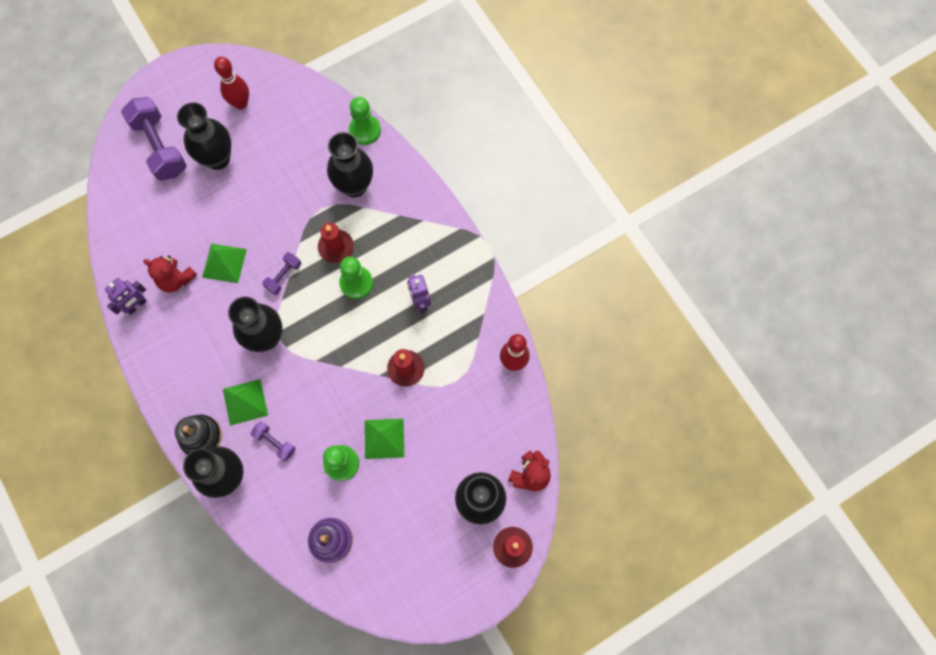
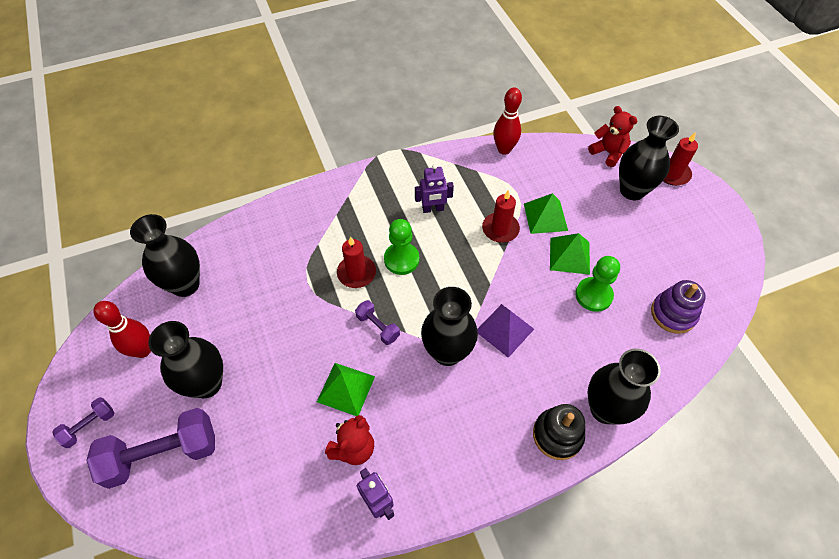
camera: 80 degrees left, 15 degrees down
green pyramid [223,379,268,426] -> green pyramid moved to [524,193,568,234]
purple dumbbell [250,421,296,461] -> purple dumbbell moved to [53,397,114,448]
black vase [327,132,373,198] -> black vase moved to [130,214,200,297]
green pawn [349,97,381,145] -> none
none -> purple pyramid [477,304,534,358]

